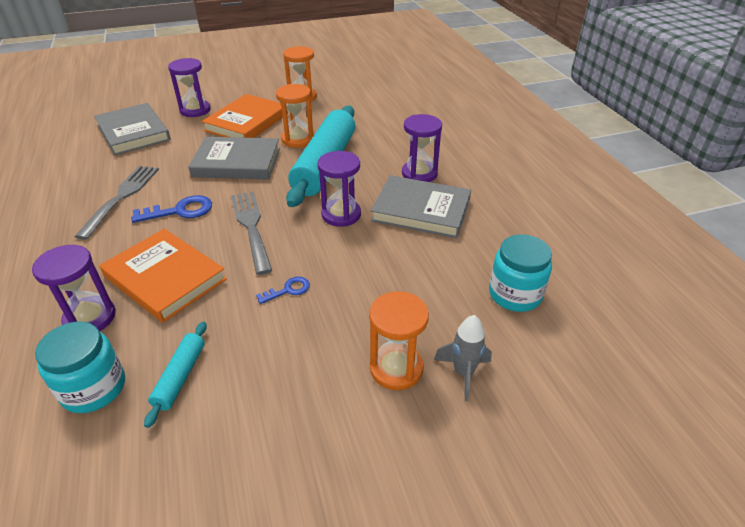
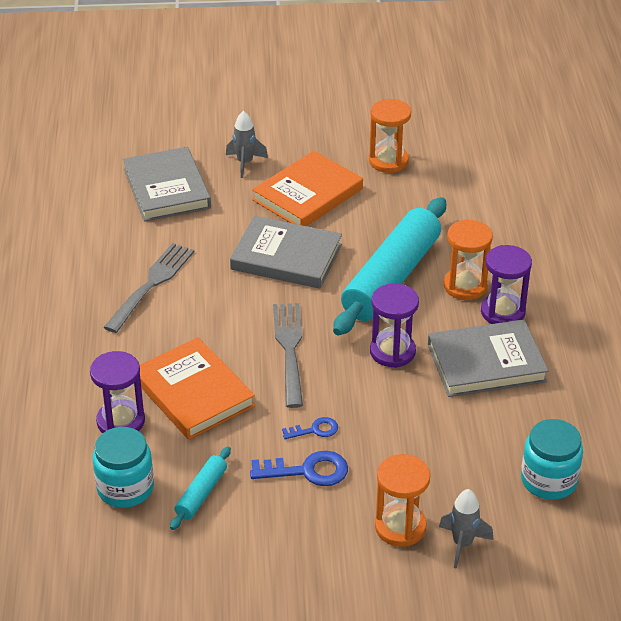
camera: 15 degrees right, 0 degrees up
blue key [131,195,212,223] -> blue key moved to [250,451,348,486]
purple hourglass [168,58,211,117] -> grey rocket [226,111,268,178]
orange hourglass [276,84,314,148] -> orange hourglass moved to [444,219,493,300]
grey book [371,175,471,238] -> grey book turned 45 degrees counterclockwise [428,319,549,397]

